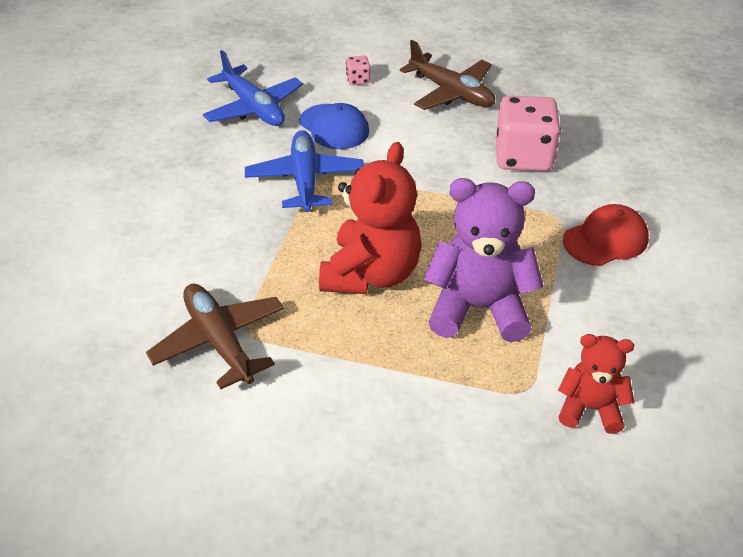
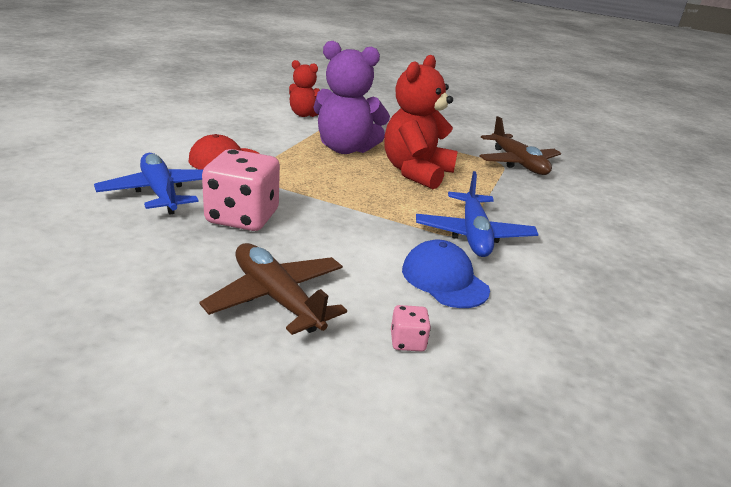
camera: 175 degrees left, 15 degrees down
blue plane [203,50,303,126] -> blue plane moved to [94,153,203,215]

